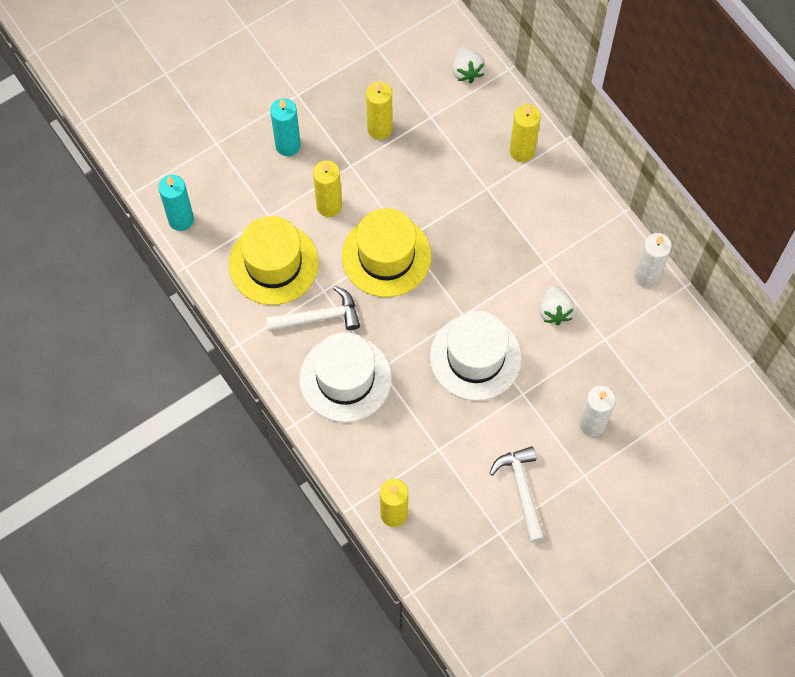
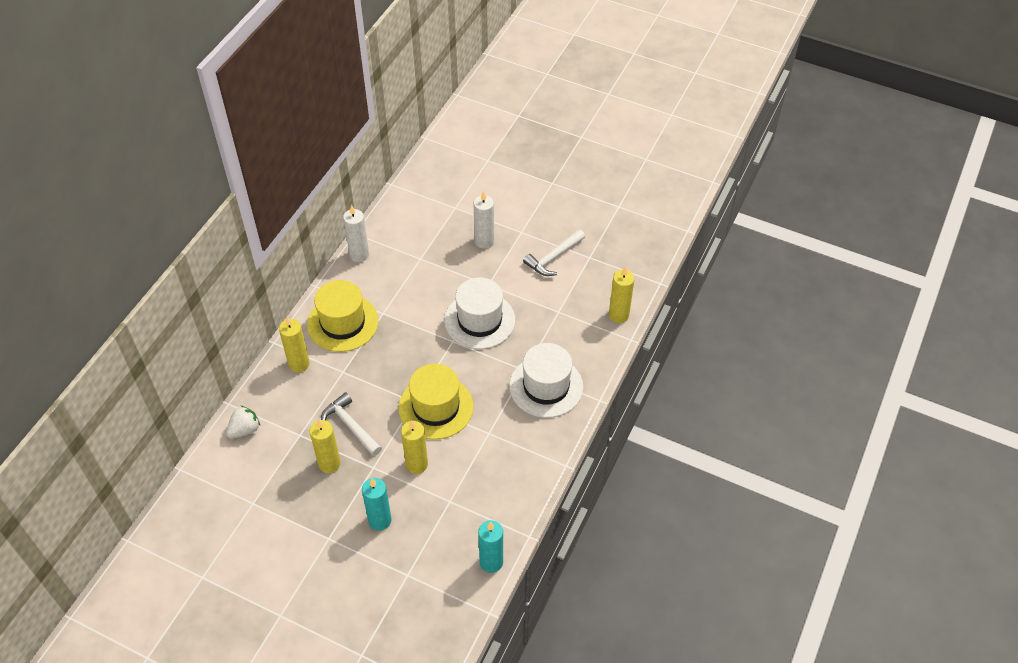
camera: 120 degrees left, 15 degrees down
yellow hat [229,216,319,305] -> yellow hat moved to [307,280,379,352]
white hammer [266,286,360,331] -> white hammer moved to [321,392,382,456]
white strawberry [539,285,575,325] -> none

